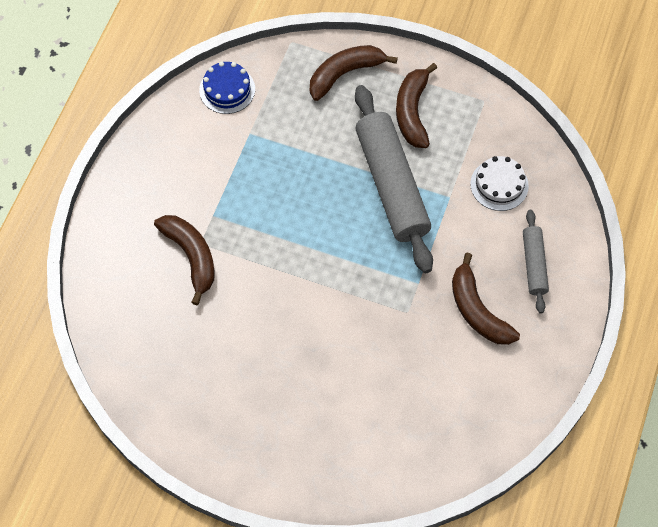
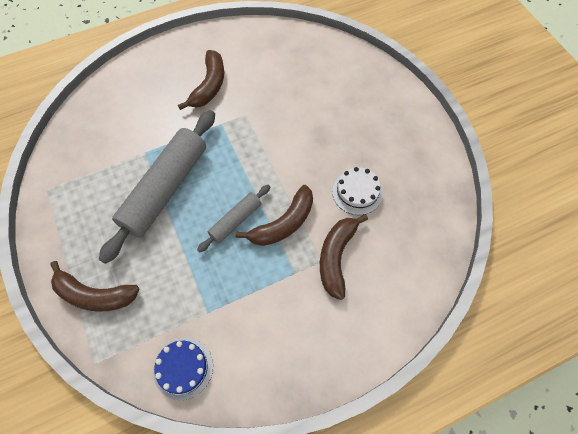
camera: 135 degrees left, 0 degrees up
brown banana [396,63,437,148] -> brown banana moved to [235,185,313,246]
white cake [470,156,529,211] -> white cake moved to [332,167,383,215]
grey rolling pin [523,210,549,313] -> grey rolling pin moved to [197,185,270,252]

